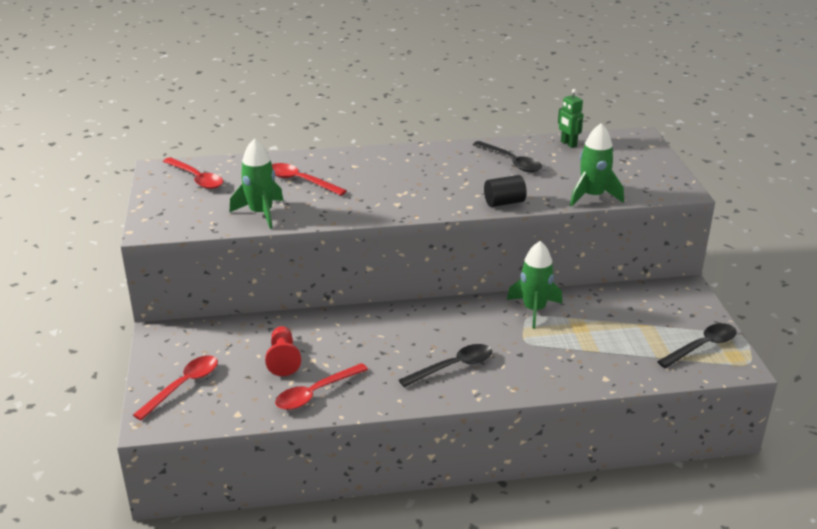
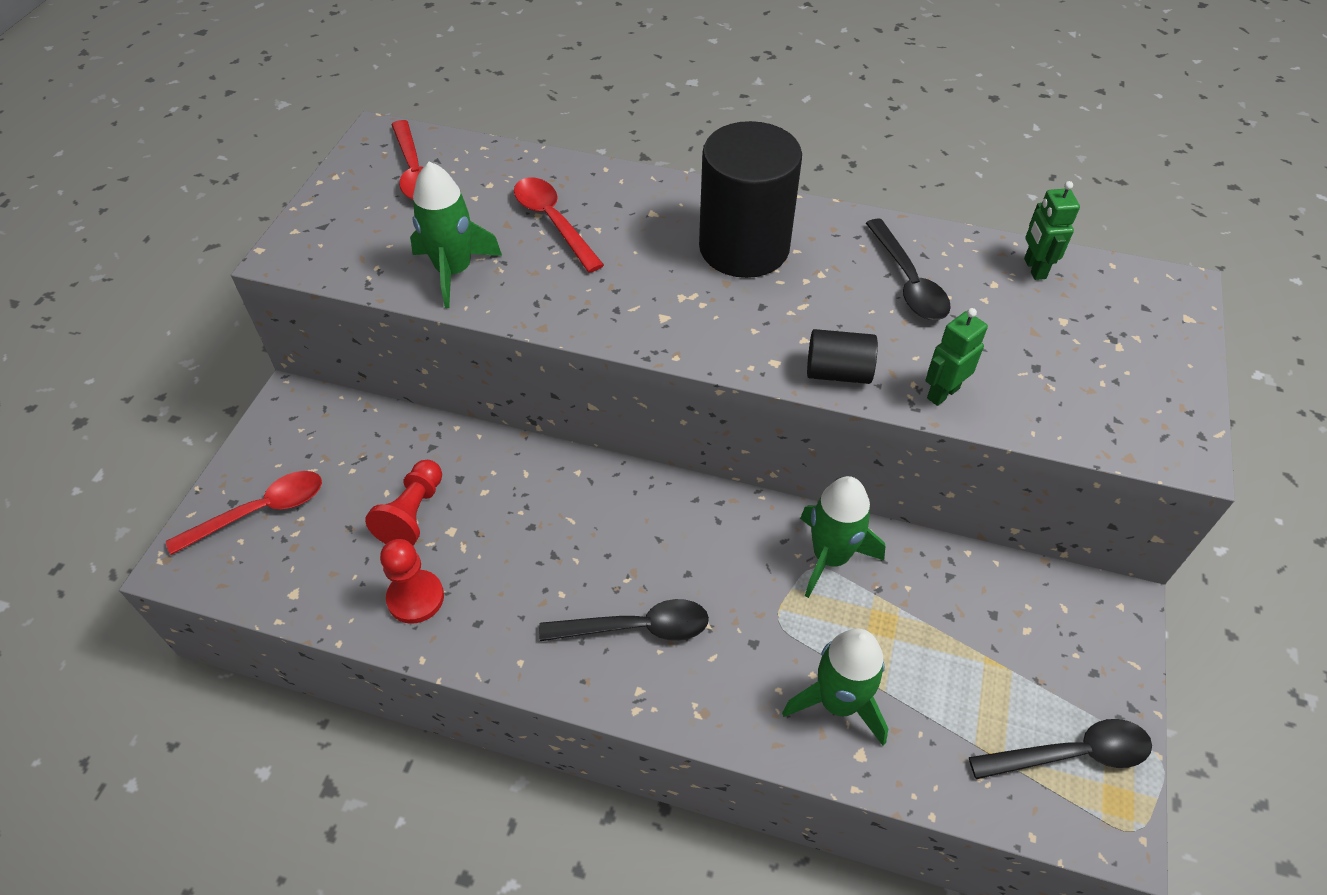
camera: 25 degrees right, 20 degrees up
red spoon [275,363,368,410] -> red pawn [380,539,444,624]
green rocket [570,123,624,206] -> green rocket moved to [782,628,888,746]
none -> black cylinder [699,121,802,278]
none -> green robot [925,308,988,406]

